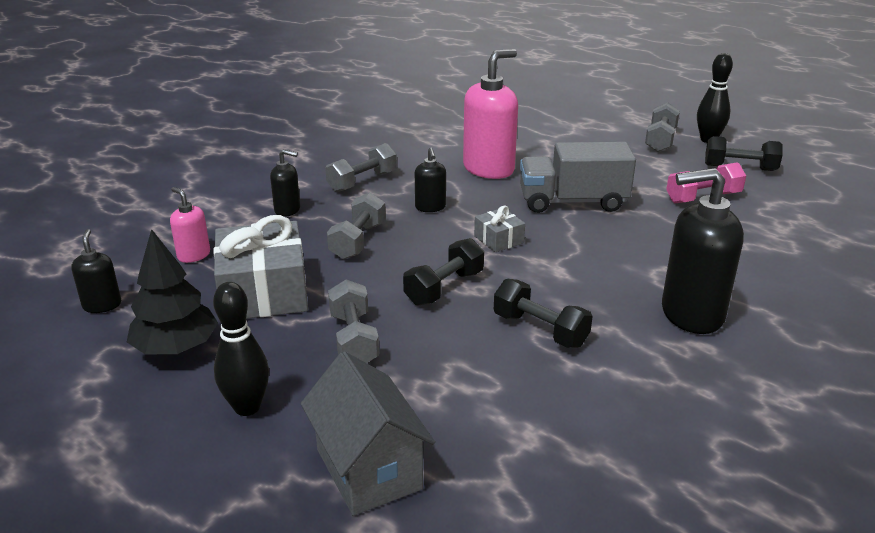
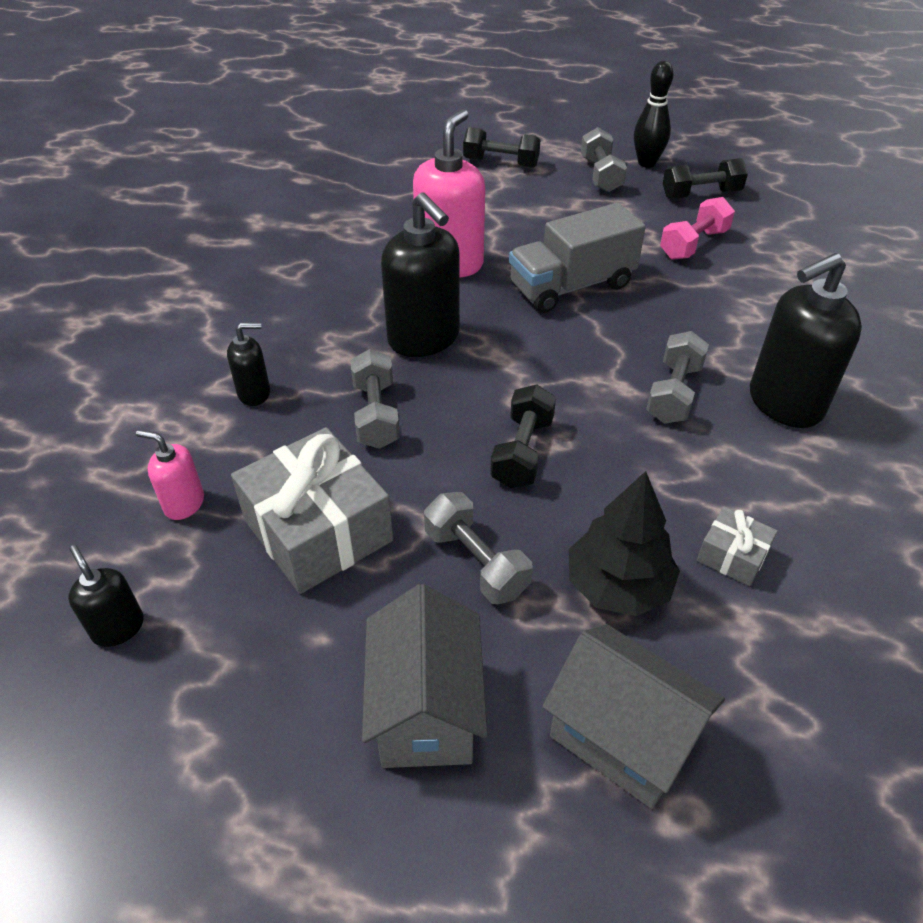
camera: 25 degrees left, 15 degrees up
black tree [127,229,218,355] -> black tree moved to [569,471,680,616]
black bowling pin [213,282,269,416] -> grey house [362,584,487,768]
grey dumbbell [325,143,397,192] -> grey dumbbell moved to [646,331,709,423]
black soap dispenser [415,148,446,212] -> black soap dispenser [381,193,460,357], size x1.98
grey gift [474,206,525,252] -> grey gift moved to [697,506,778,586]
black dumbbell [494,279,593,348] -> black dumbbell moved to [463,127,540,168]

